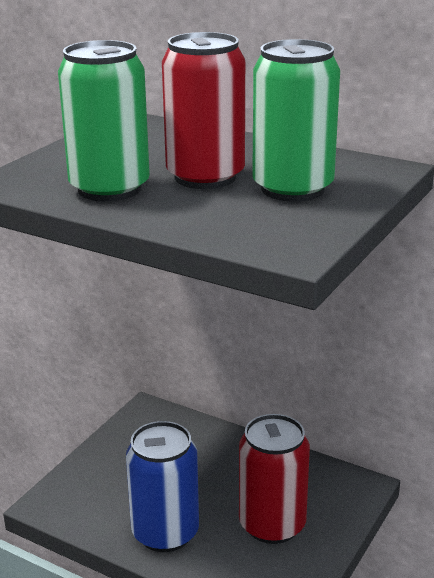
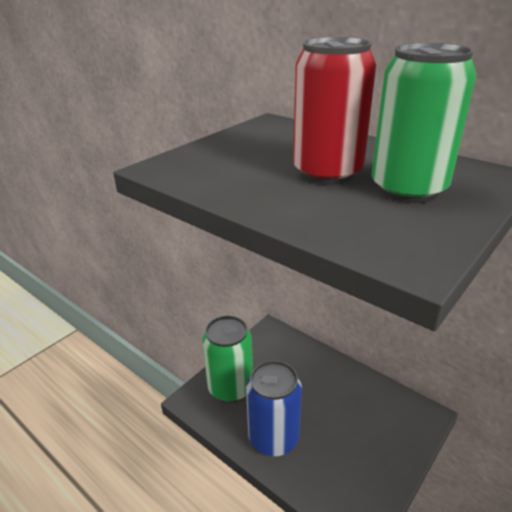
camera: 10 degrees right, 5 degrees up
green can [58,40,150,202] -> green can moved to [202,316,253,403]
red can [239,414,310,544] -> none

